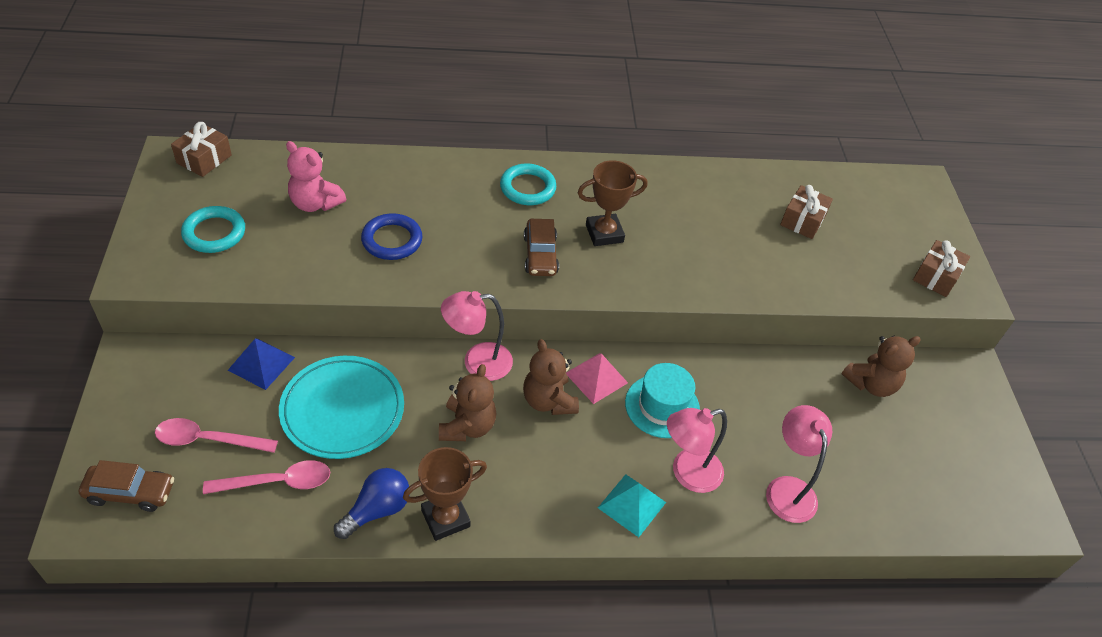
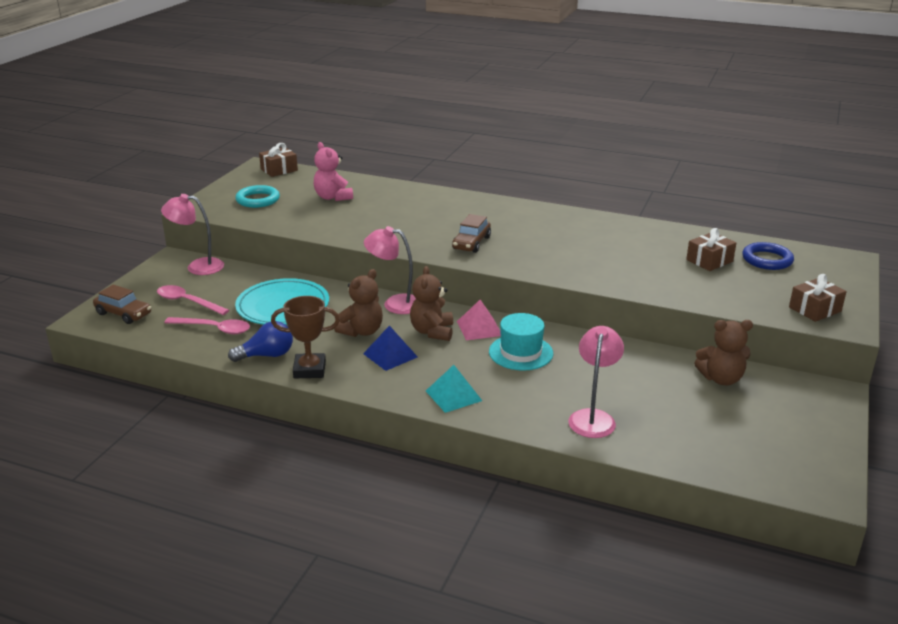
camera: 30 degrees right, 20 degrees down
blue pyramid [228,338,295,390] -> blue pyramid moved to [363,326,418,371]
blue ring [361,213,422,260] -> blue ring moved to [742,242,794,270]
turquoise ring [500,164,556,205] -> none
brown trophy [577,160,647,246] -> none
pink lamp [667,408,727,493] -> pink lamp moved to [161,194,224,275]

